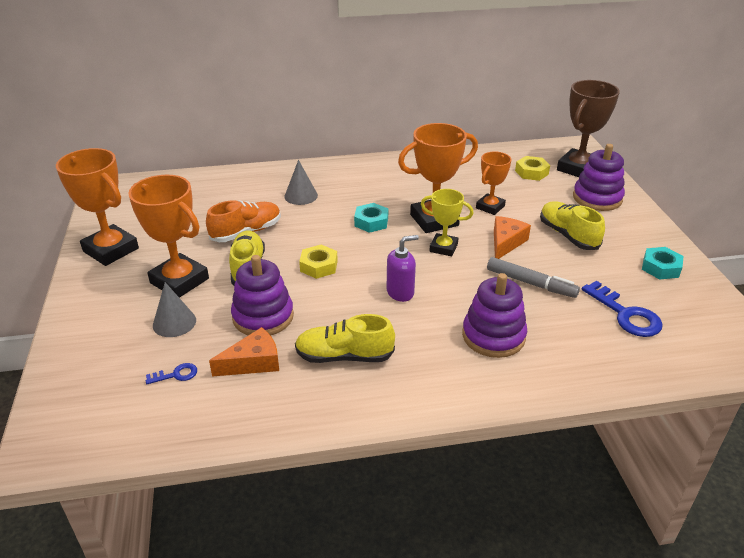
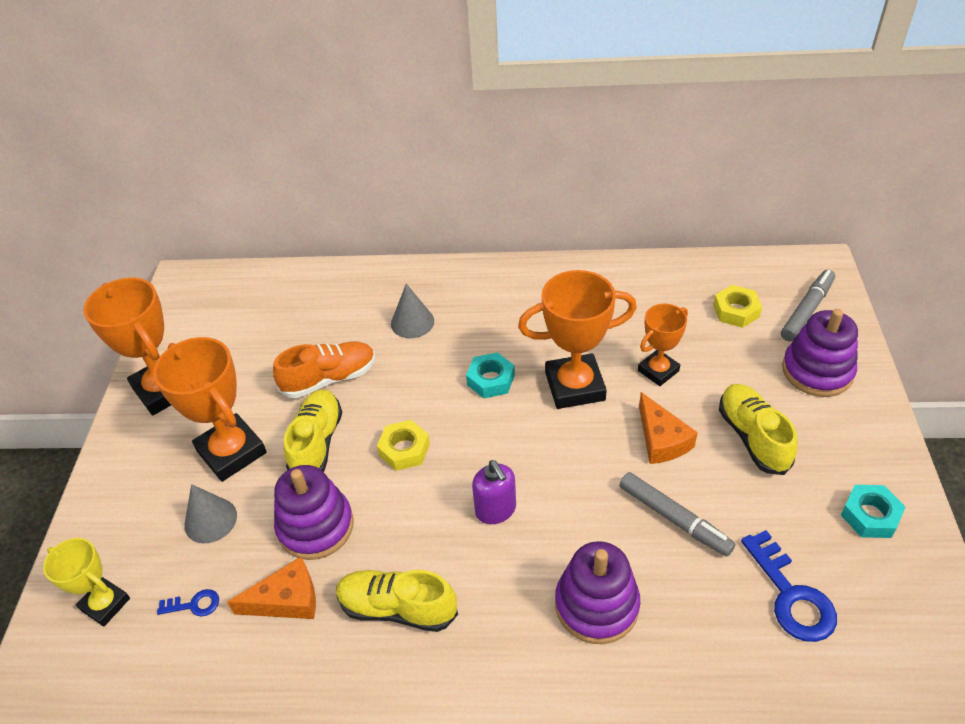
camera: 15 degrees right, 10 degrees up
purple soap dispenser [387,235,419,302] -> purple soap dispenser turned 75 degrees clockwise [472,460,516,524]
yellow trophy [421,189,474,256] -> yellow trophy moved to [43,538,130,626]
orange cheese [494,216,531,259] -> orange cheese turned 120 degrees clockwise [639,392,698,464]
brown trophy [557,80,620,177] -> grey marker [781,270,835,342]

